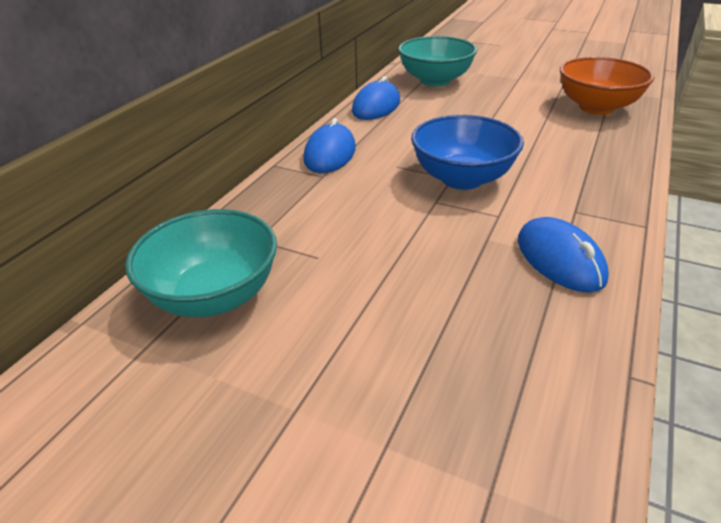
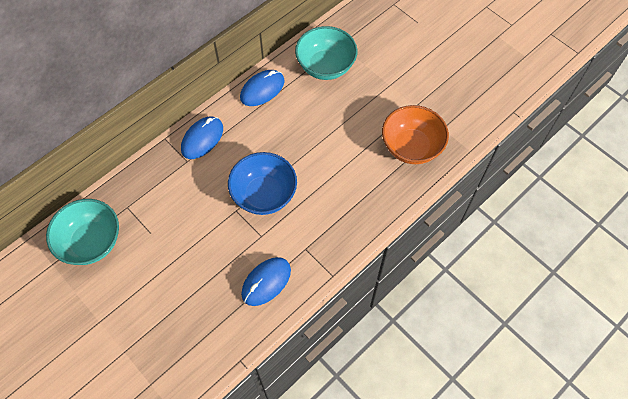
camera: 20 degrees right, 25 degrees up
blue mouse [518,217,609,293] -> blue mouse turned 45 degrees clockwise [241,257,291,306]

